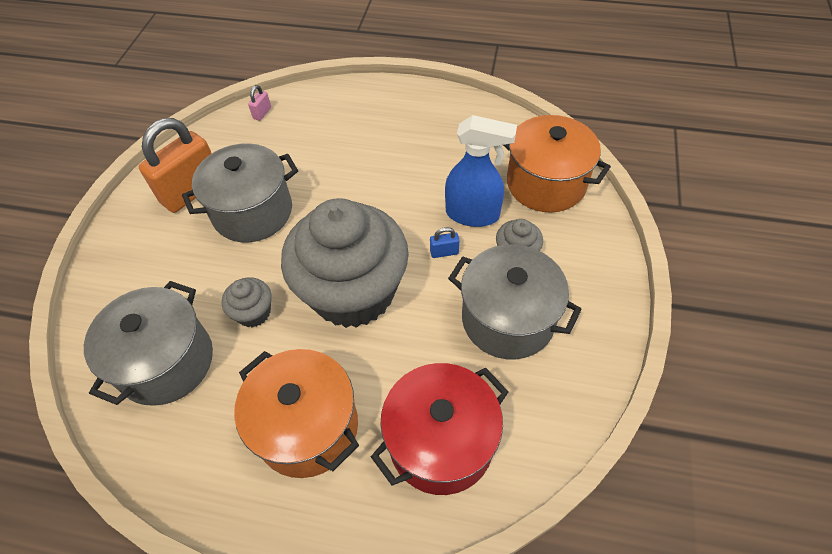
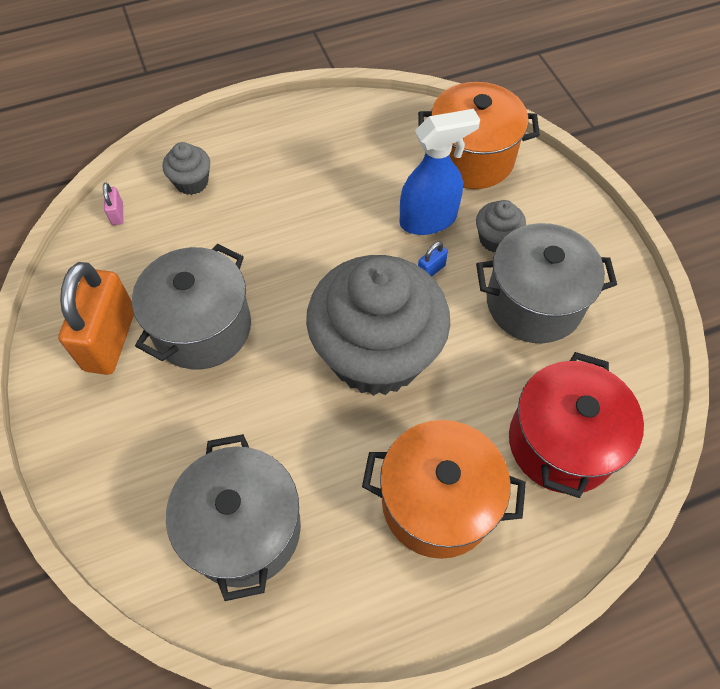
camera: 35 degrees left, 5 degrees up
grey cupcake [222,278,272,327] -> grey cupcake moved to [162,142,210,195]

